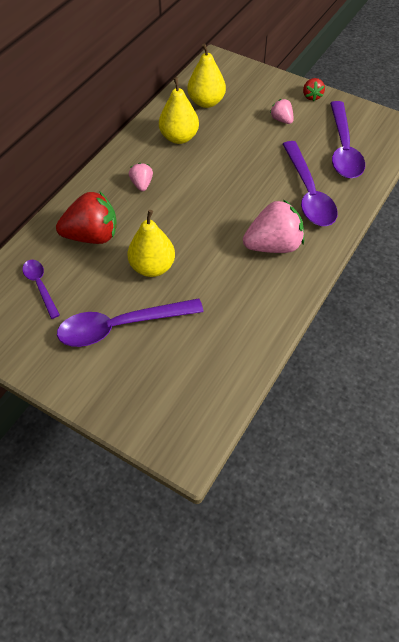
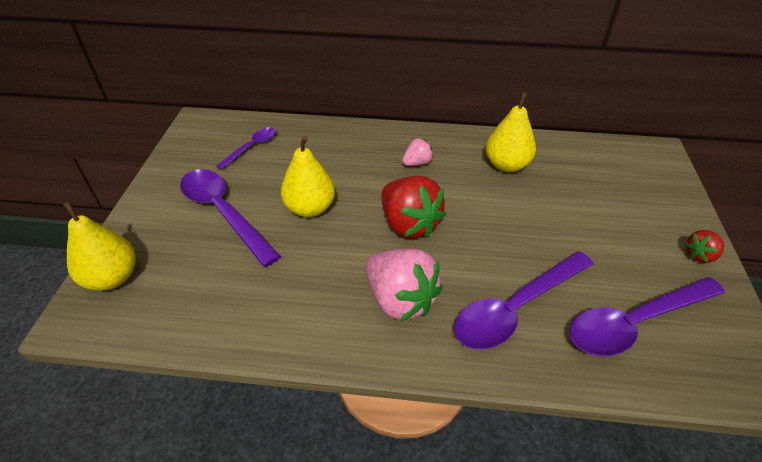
camera: 65 degrees right, 10 degrees down
red strawberry [56,191,117,244] -> red strawberry moved to [382,176,446,238]
yellow pear [187,43,226,108] -> yellow pear moved to [63,202,135,291]
pink strawberry [270,99,293,124] -> none

